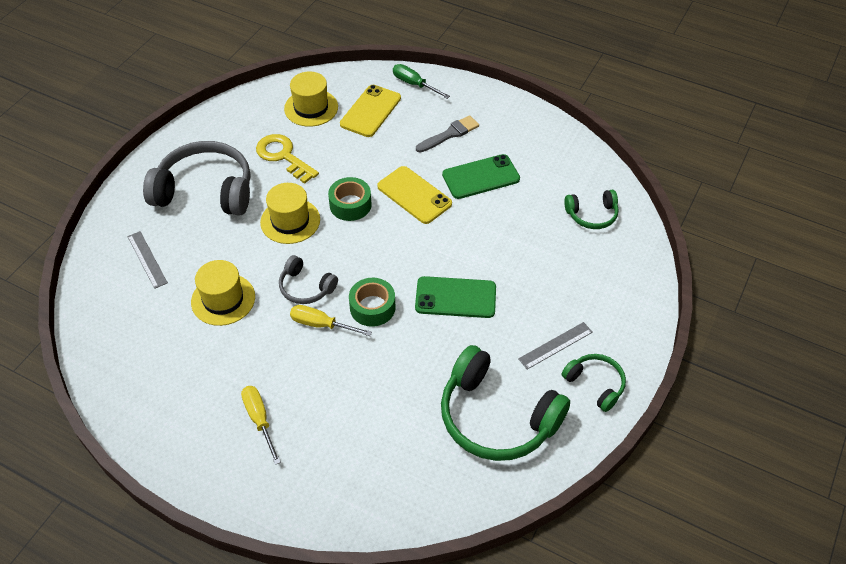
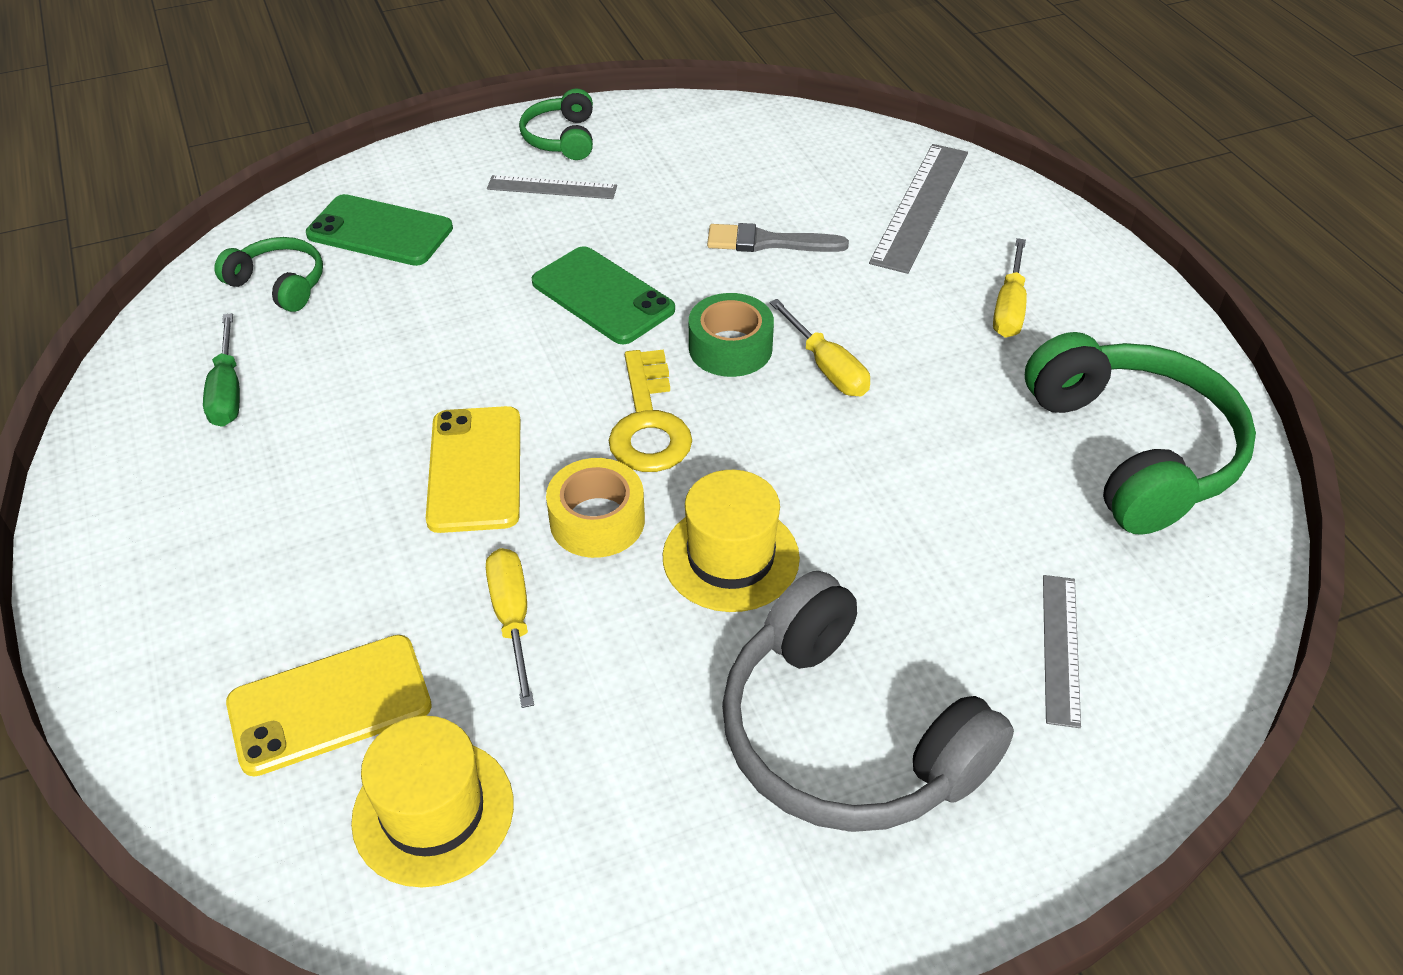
camera: 140 degrees left, 5 degrees down
yellow hat [191,260,255,326] -> none
yellow key [256,134,319,184] -> yellow key moved to [609,350,692,472]
grey headphones [279,255,338,304] -> none
green tape [328,177,372,221] -> yellow tape [546,458,645,558]
green screwdriver [393,64,450,99] -> green screwdriver moved to [203,313,240,427]
grey brush [416,115,479,153] -> grey brush moved to [707,223,849,252]
green headphones [441,345,570,461] -> green headphones moved to [1025,332,1256,535]
green phone [442,154,520,199] -> green phone moved to [306,194,453,266]
none -> yellow screwdriver [486,548,534,708]
none -> grey ruler [869,144,968,274]

